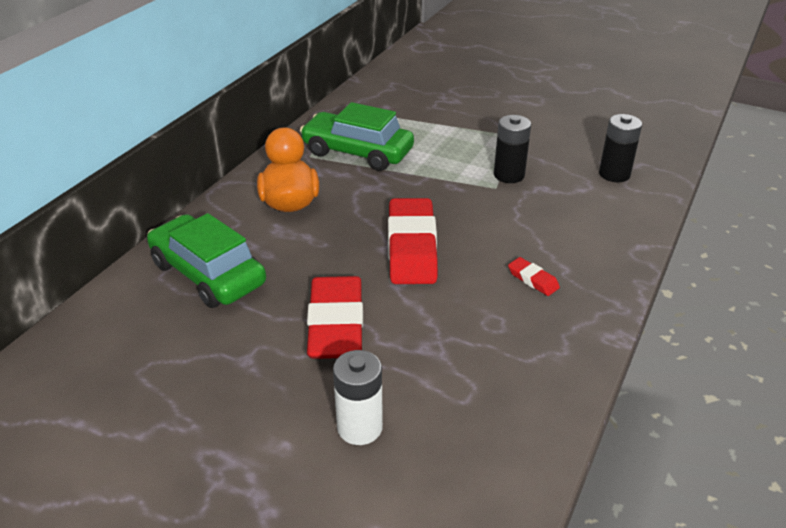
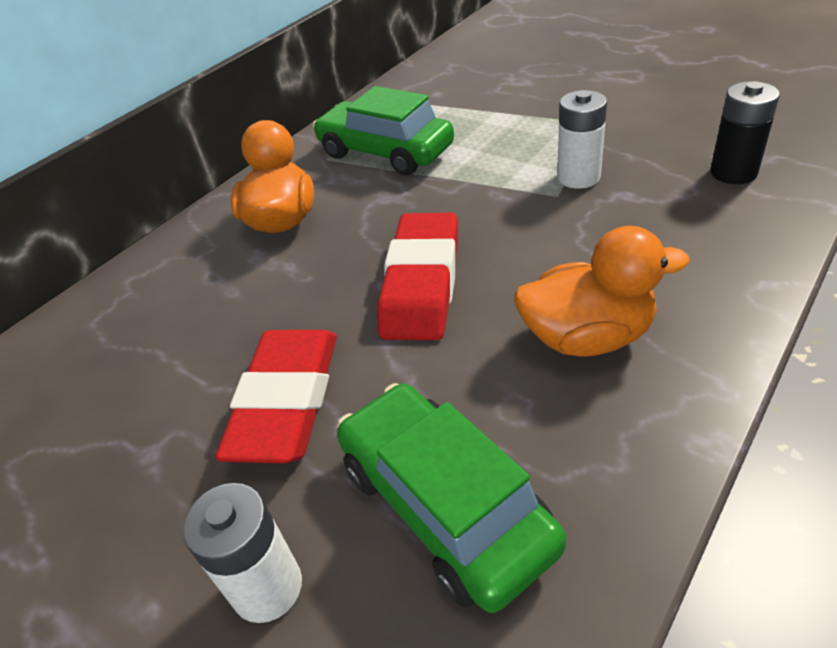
camera: 15 degrees right, 5 degrees up
green car [147,213,266,308] -> green car moved to [337,383,567,613]
black battery [494,115,531,183] -> white battery [557,90,607,189]
red eraser [508,257,560,296] -> orange duck [514,226,690,357]

